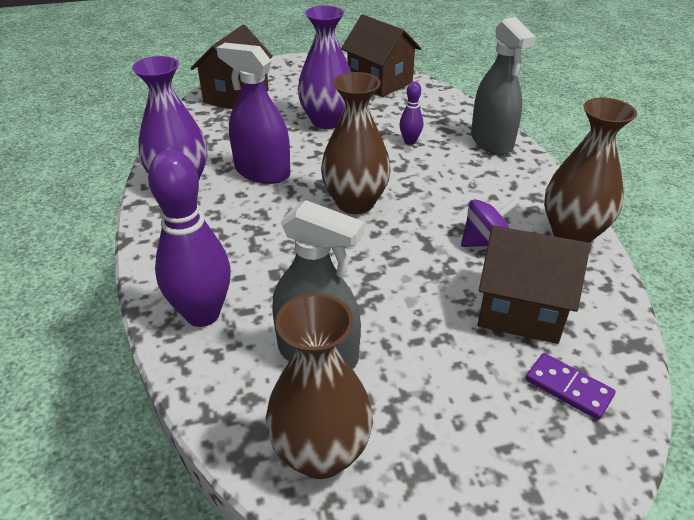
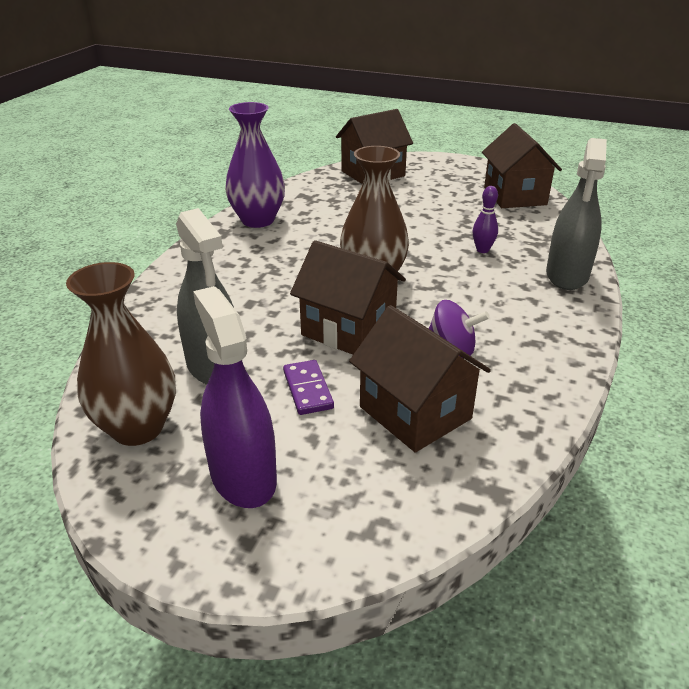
camera: 35 degrees right, 5 degrees down
purple bowling pin [148,150,231,327] -> none
purple spray bottle [216,43,290,184] -> purple spray bottle moved to [193,286,277,508]
purple vase [298,6,351,129] -> none
purple domino [526,353,616,420] -> purple domino moved to [283,360,334,415]
brown vase [544,98,637,243] -> none
none -> brown house [290,240,406,355]

